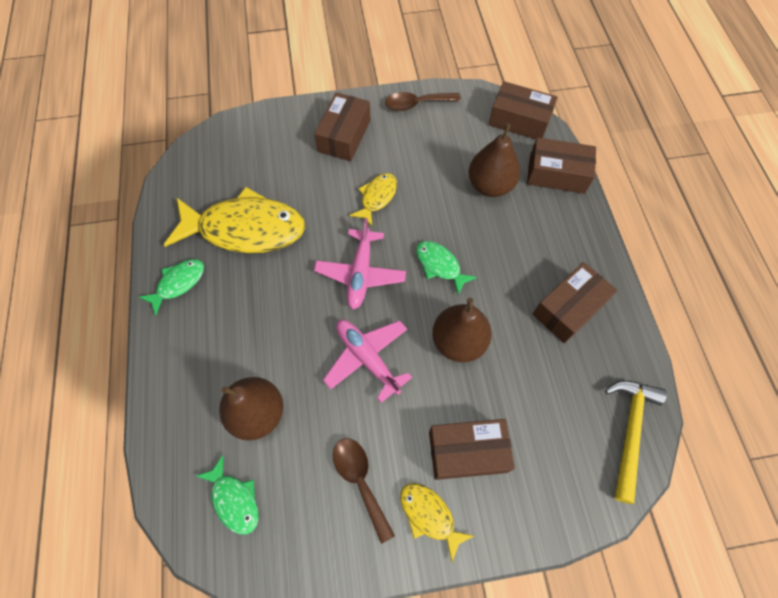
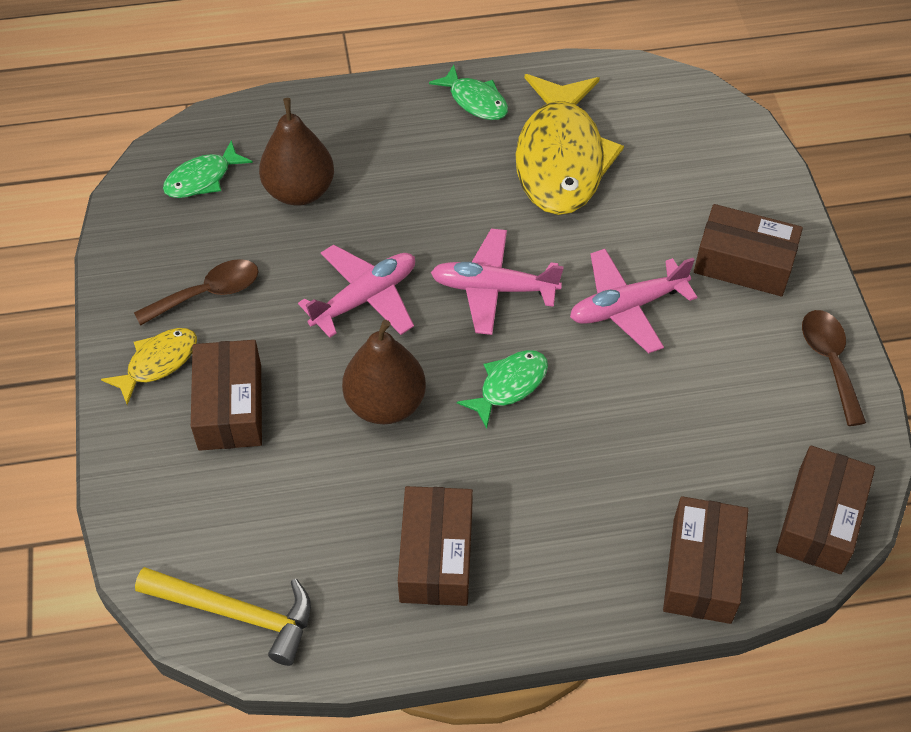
camera: 90 degrees right, 10 degrees down
yellow fish [349,173,397,226] -> pink plane [570,249,697,353]
brown pear [468,124,520,197] -> none
brown box [533,262,618,343] -> brown box turned 45 degrees clockwise [398,486,473,606]

